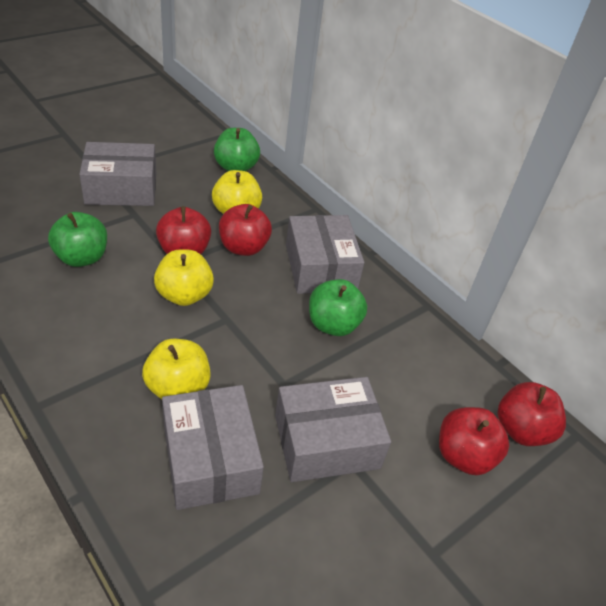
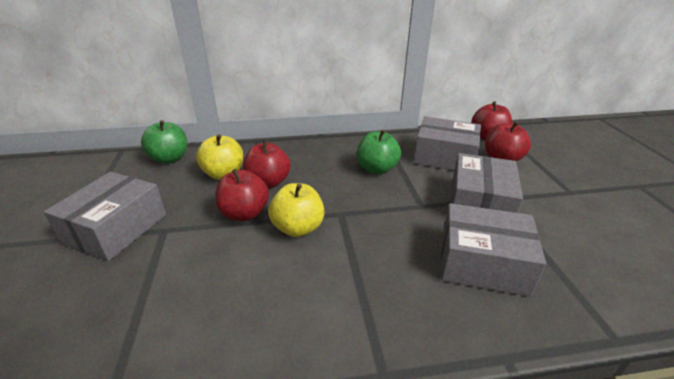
camera: 55 degrees left, 10 degrees down
green apple [48,212,107,267] -> none
yellow apple [142,339,211,399] -> none
grey box [286,215,364,294] -> grey box moved to [413,117,481,170]

